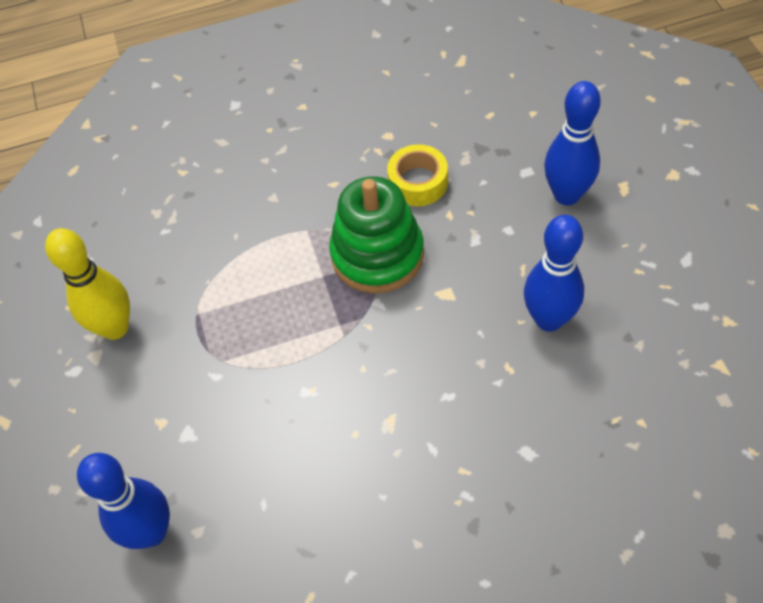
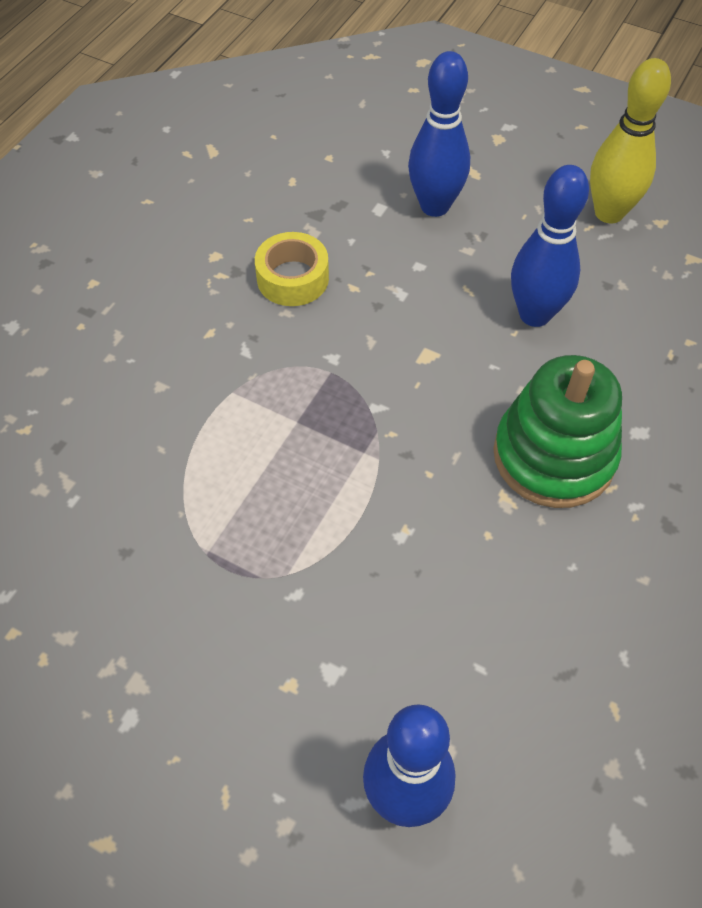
camera: 50 degrees left, 0 degrees up
yellow bowling pin [45,228,130,340] -> yellow bowling pin moved to [590,58,671,223]
green stacking toy [329,176,424,293] -> green stacking toy moved to [493,355,622,508]

